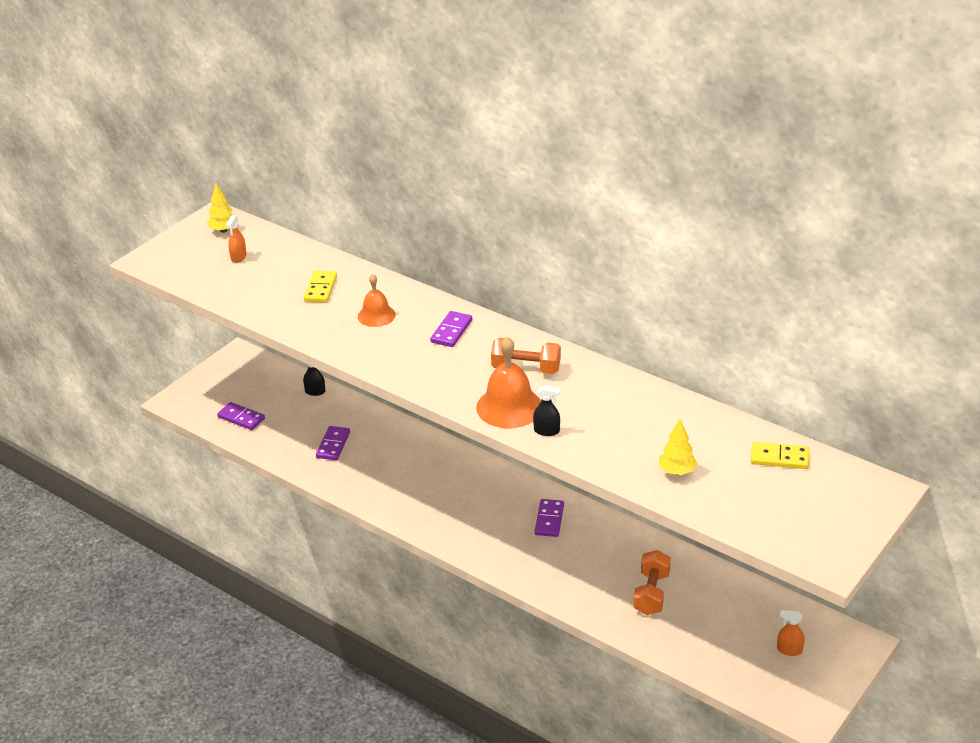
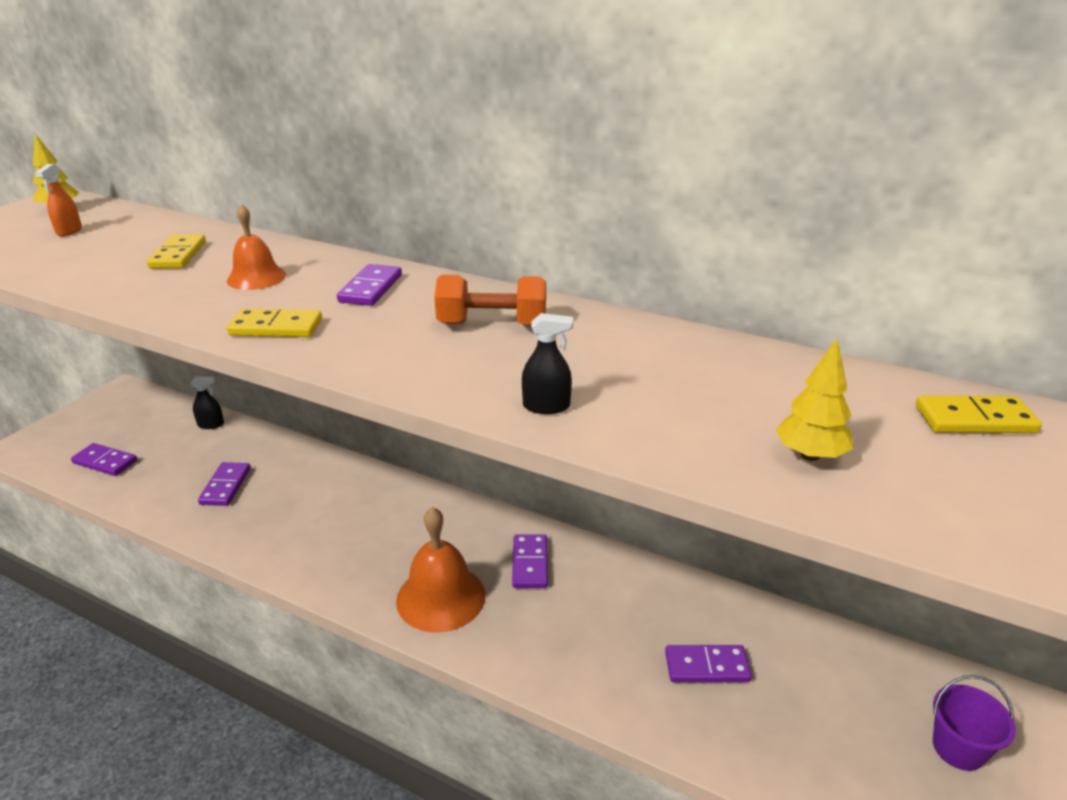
camera: 10 degrees left, 5 degrees down
orange bell [476,336,541,428] -> orange bell moved to [396,507,485,633]
orange dumbbell [633,550,671,615] -> purple domino [665,645,752,682]
orange spray bottle [777,610,805,656] -> purple bucket [933,675,1016,771]
none -> yellow domino [227,308,322,337]

